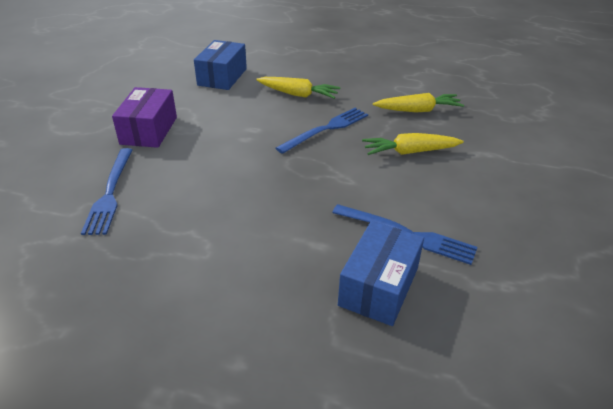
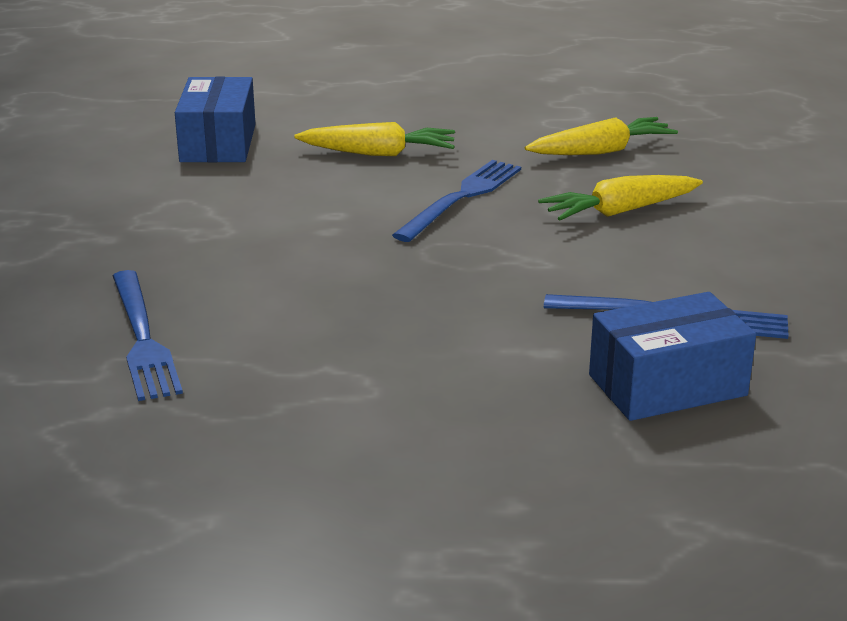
camera: 15 degrees left, 10 degrees down
purple box [112,87,177,148] -> none
blue box [338,221,424,326] -> blue box turned 60 degrees clockwise [589,292,756,421]

